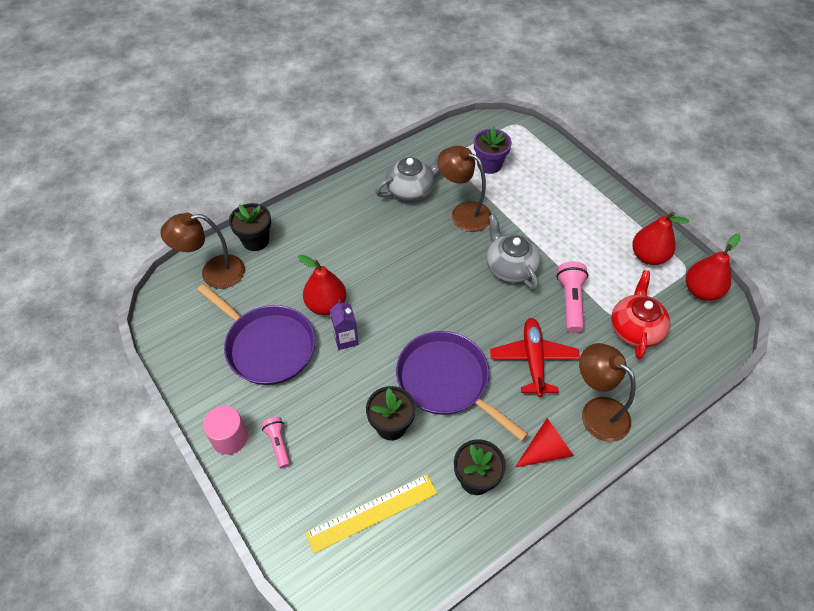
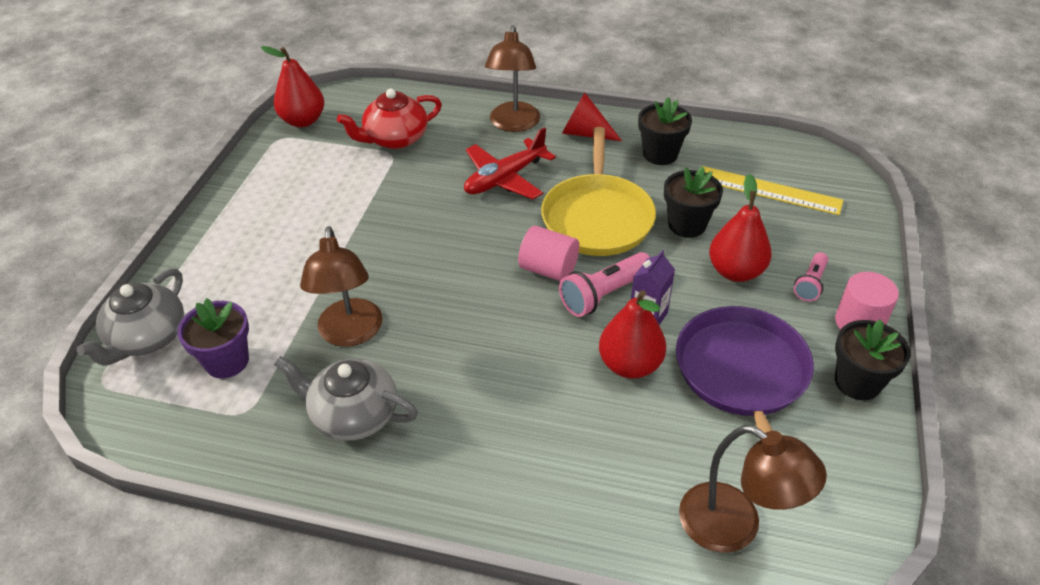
camera: 130 degrees left, 10 degrees down
black flower pot [229,203,271,251] -> black flower pot moved to [835,319,911,400]
purple pan [396,331,528,441] -> yellow pan [541,127,656,256]
grey teapot [486,214,540,290] -> grey teapot moved to [76,269,184,366]
pink flashlight [556,262,588,333] -> pink flashlight moved to [559,252,650,317]
red pear [632,212,689,265] -> red pear moved to [709,174,772,282]
none -> pink cylinder [518,226,579,281]

